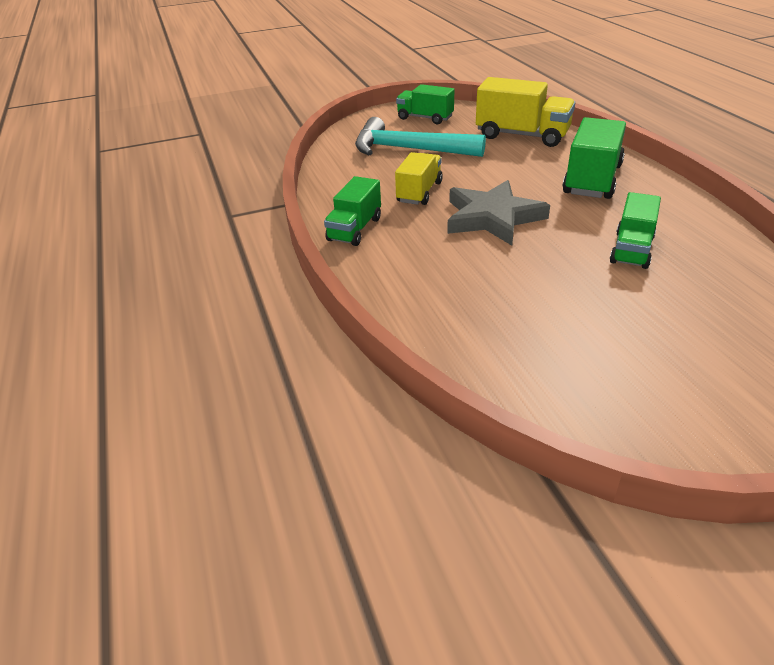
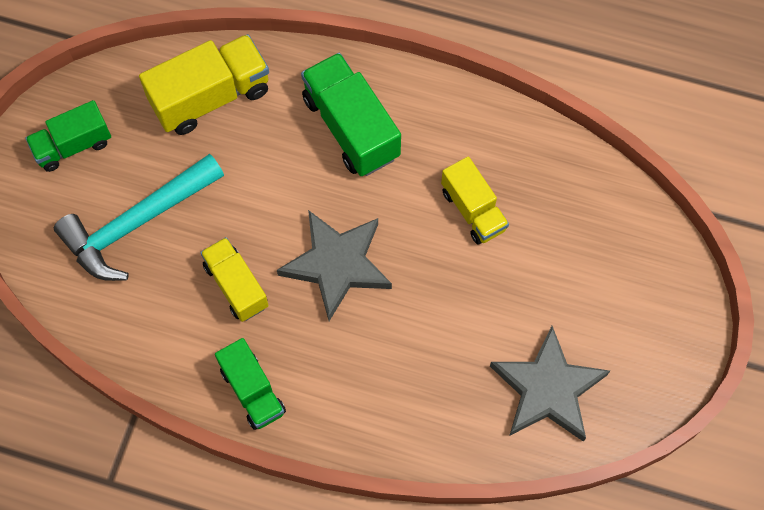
camera: 55 degrees left, 30 degrees up
green truck [610,192,661,269] -> yellow truck [441,156,509,245]
none -> grey star [490,326,610,442]

